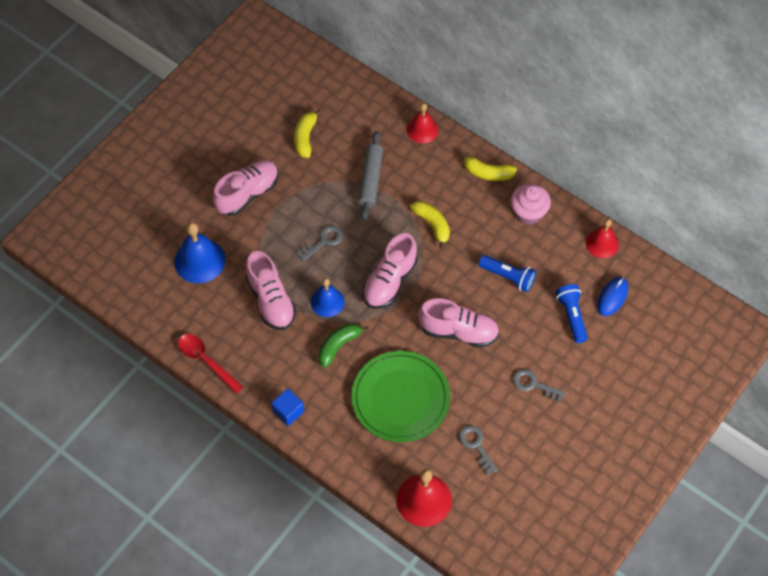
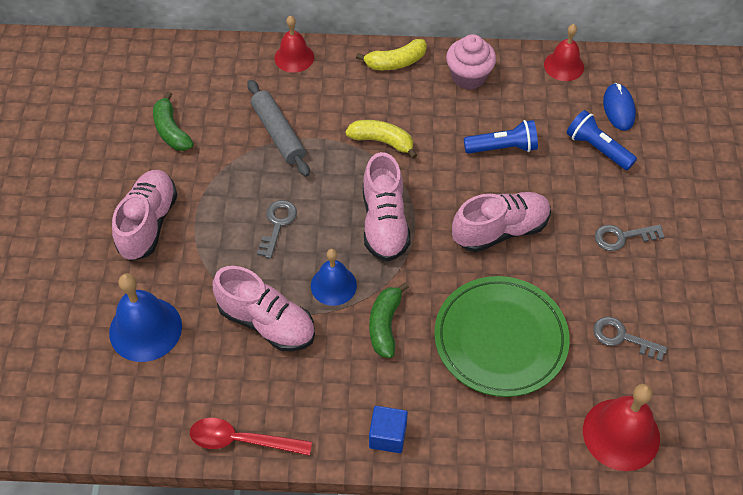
camera: 35 degrees left, 5 degrees down
yellow banana [294,109,322,158] -> green banana [153,92,194,151]

